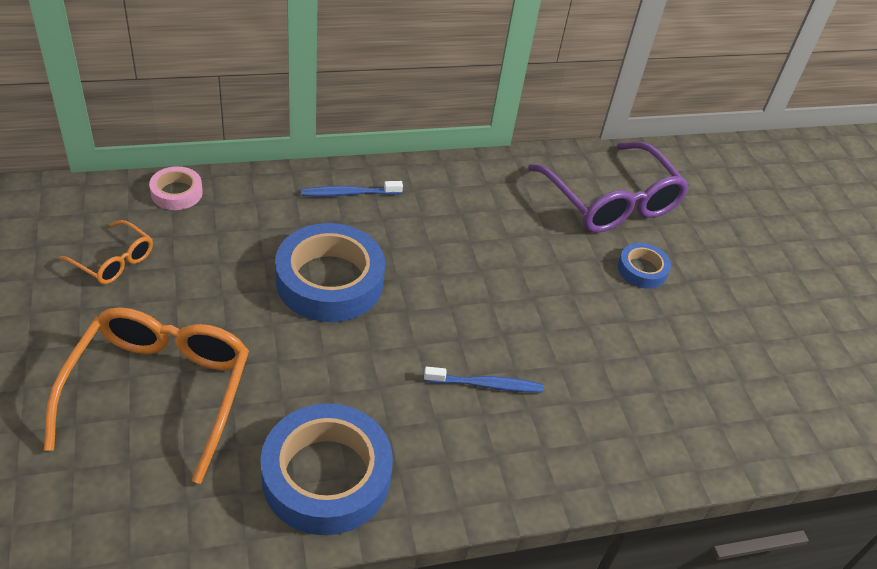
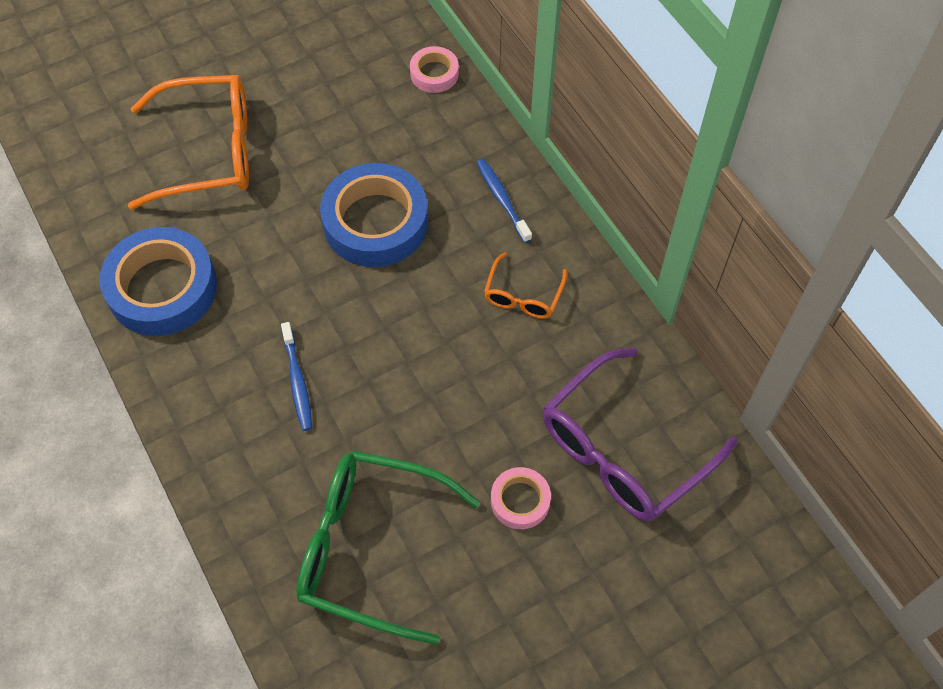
camera: 80 degrees right, 15 degrees up
orange glasses [59,220,153,284] -> orange glasses moved to [484,252,567,319]
blue tape [618,243,671,289] -> pink tape [491,467,551,529]
none -> green glasses [296,450,481,645]

